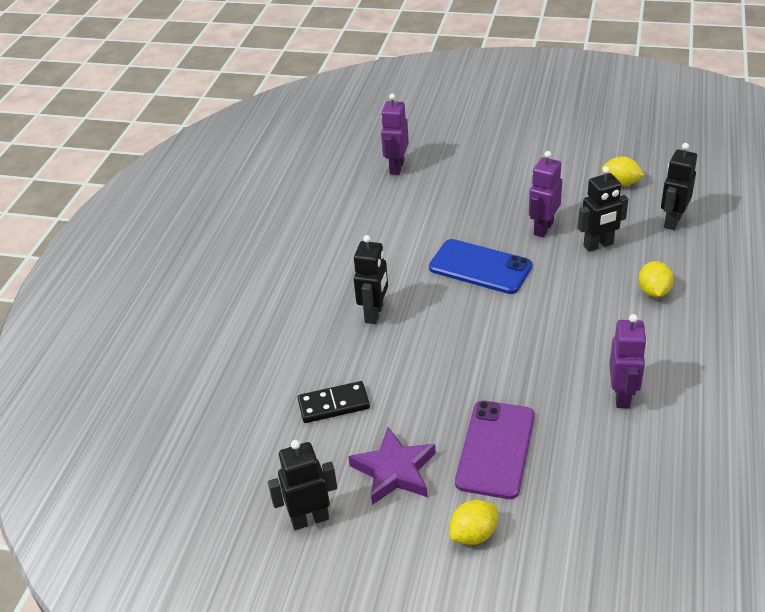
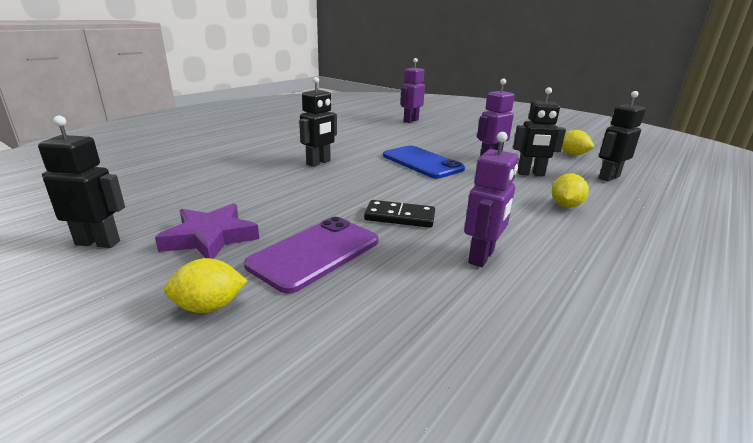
camera: 20 degrees right, 15 degrees down
black domino [298,381,370,423] -> black domino moved to [364,200,435,228]

